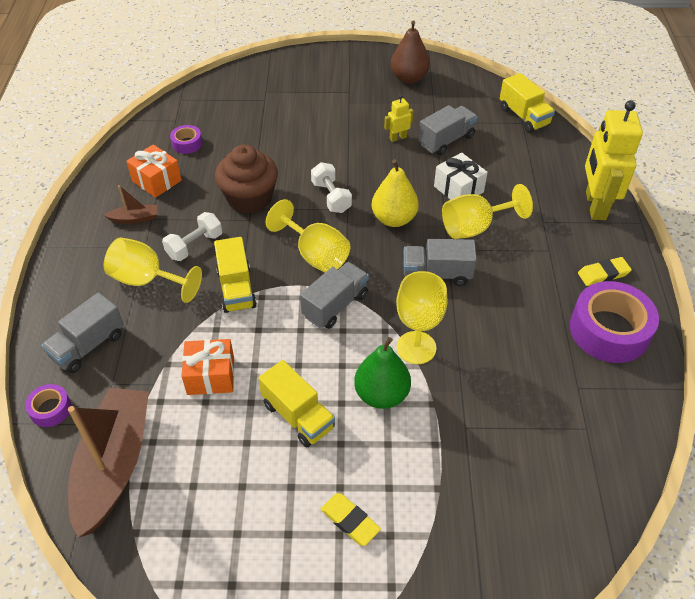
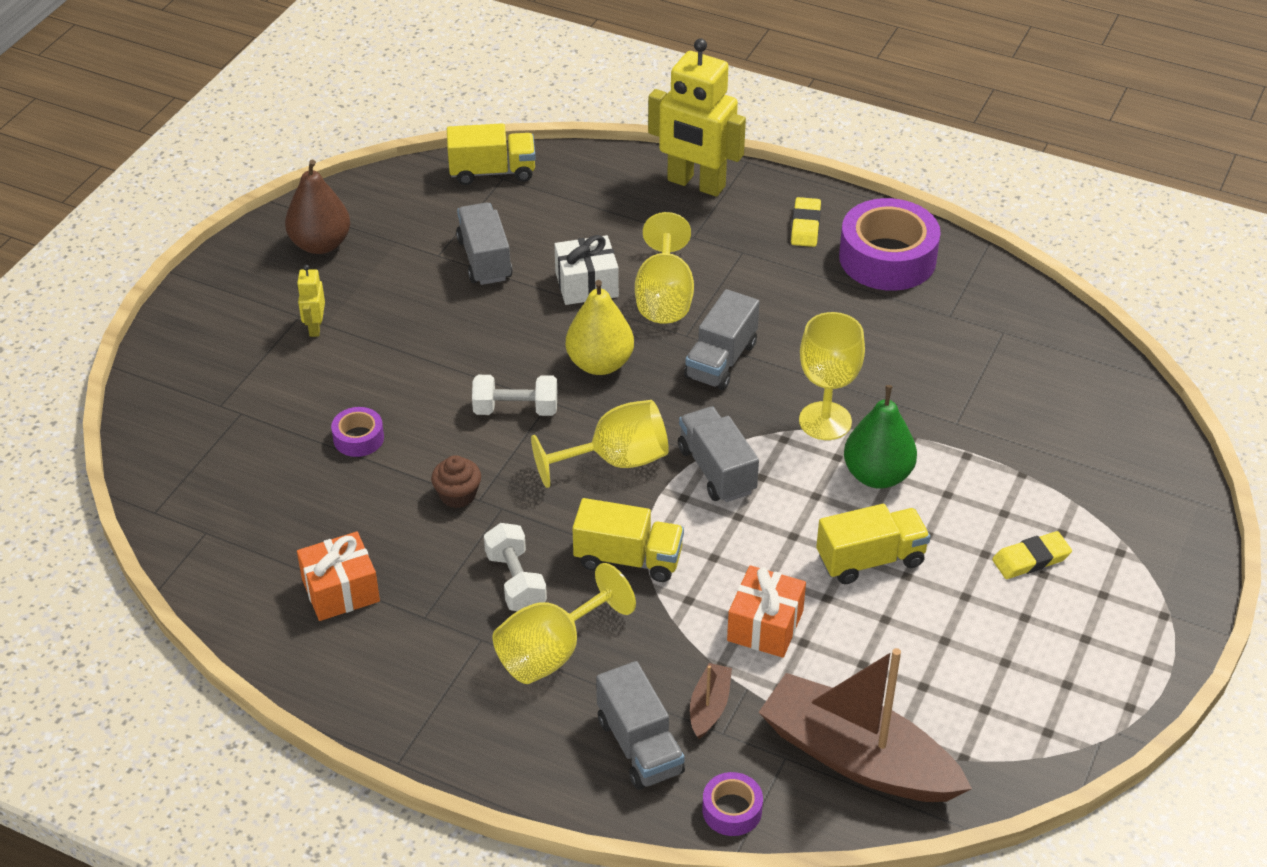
camera: 65 degrees left, 5 degrees down
brown boat [104,185,157,224] -> brown boat moved to [690,663,732,739]
purple tape [170,125,202,154] -> purple tape moved to [331,407,384,457]
brown cupcake [215,144,278,214] -> brown cupcake [431,455,481,508], size x0.50
yellow robot [384,95,413,142] -> yellow robot moved to [297,265,325,337]

